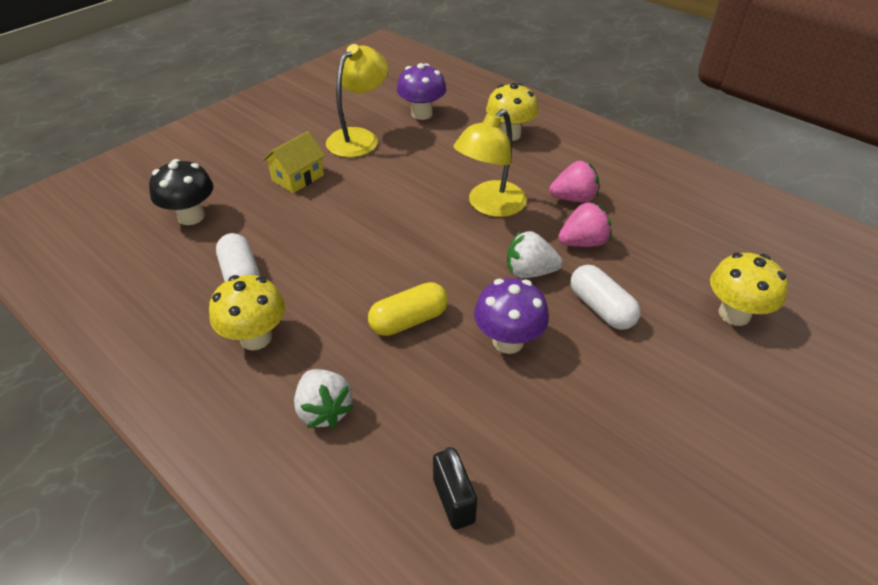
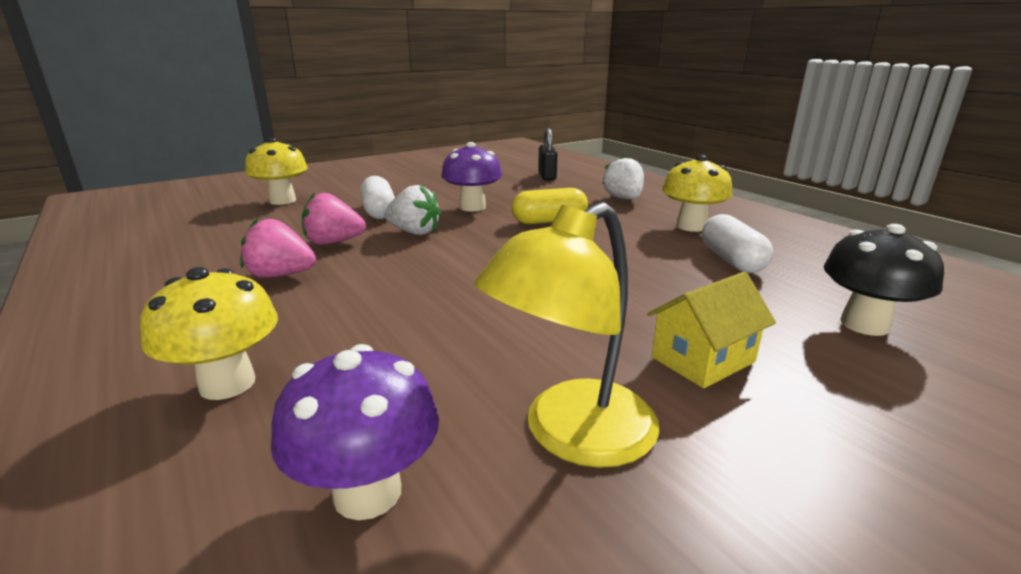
camera: 165 degrees left, 20 degrees down
yellow lamp [453,109,527,217] -> none

